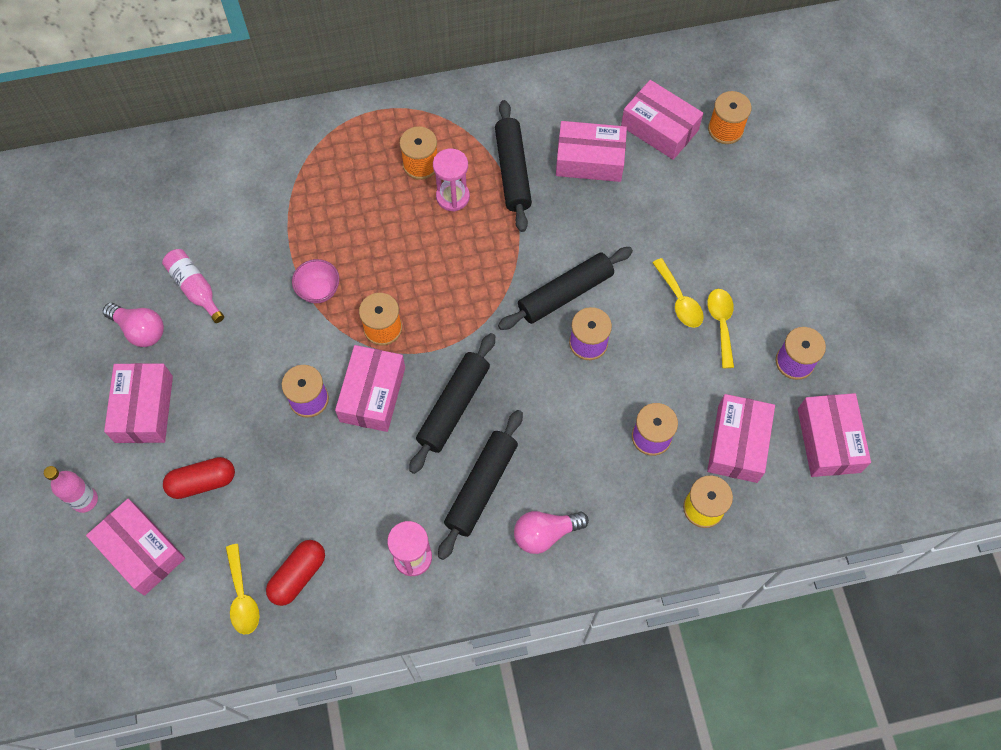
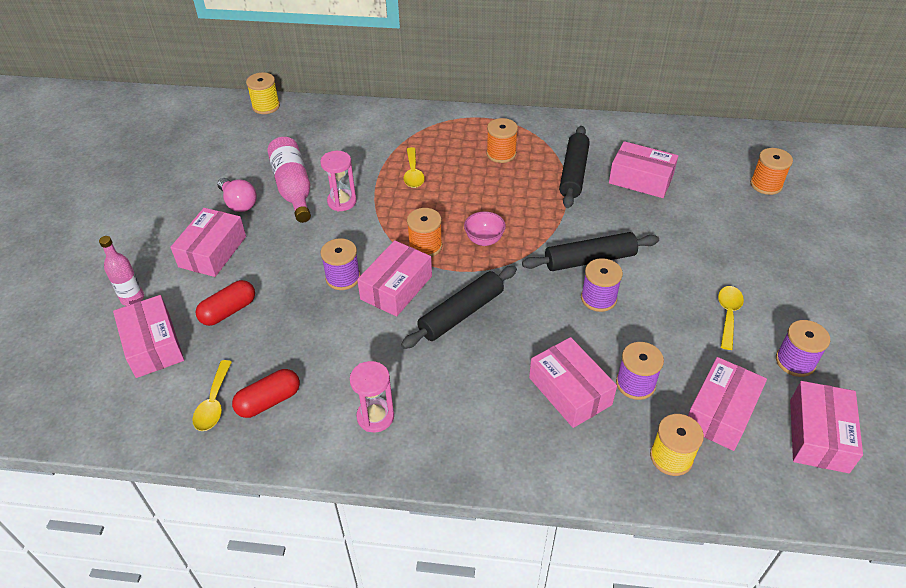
camera: 20 degrees right, 20 degrees down
pink bottle [162,249,224,323] -> pink bottle [267,137,311,223], size x1.54
red capsule [163,457,235,499] -> red capsule turned 45 degrees counterclockwise [196,280,255,326]
pink bowl [292,259,339,303] -> pink bowl moved to [464,211,506,246]
pink hourglass [433,149,470,212] -> pink hourglass moved to [320,151,357,212]
black rolling pin [438,410,523,560] -> none
pink light bulb [514,511,589,554] -> none
pink box [621,80,704,160] -> pink box moved to [529,337,617,428]
yellow spoon [652,258,704,328] -> yellow spoon moved to [404,147,425,188]
none -> yellow spool [246,73,280,114]

